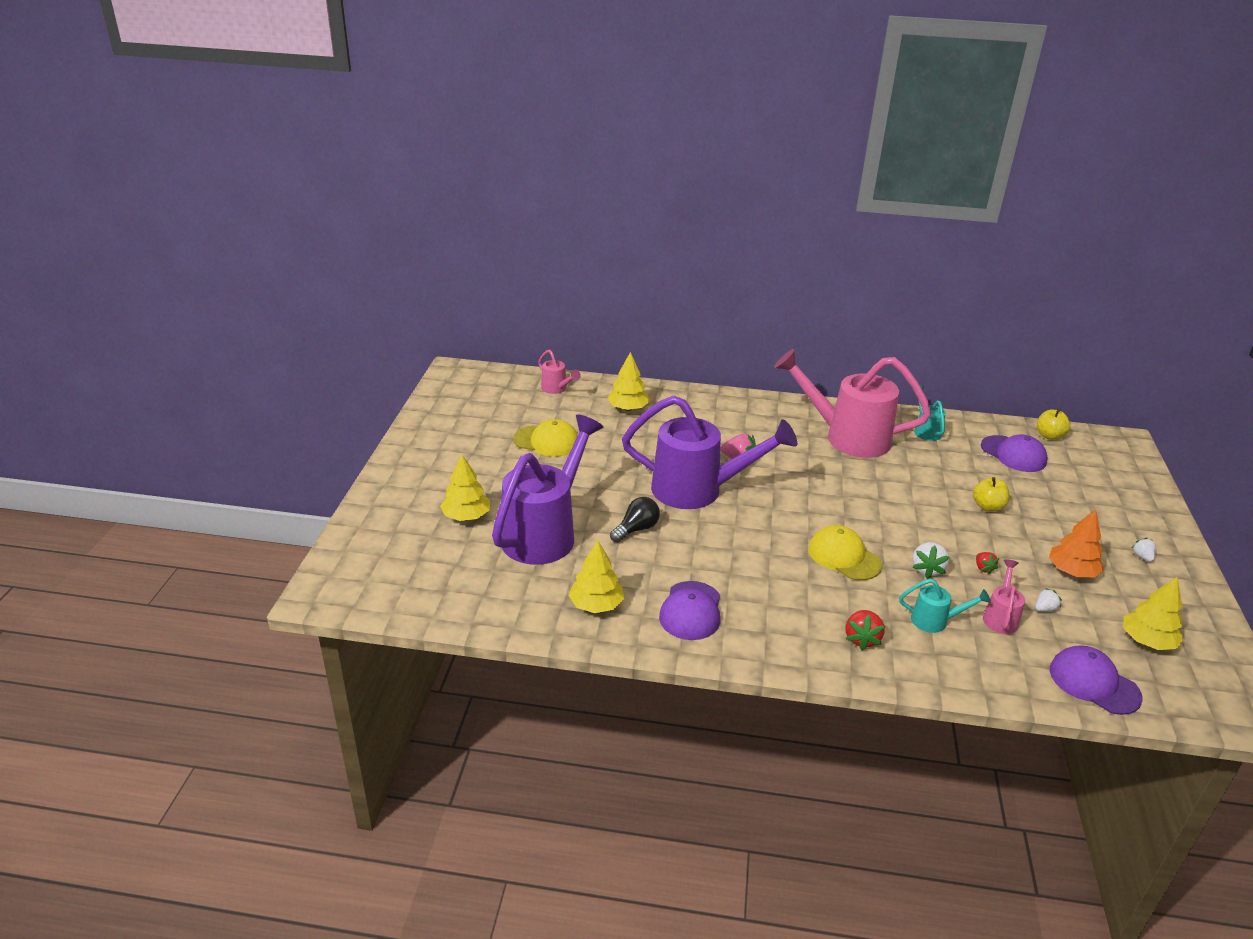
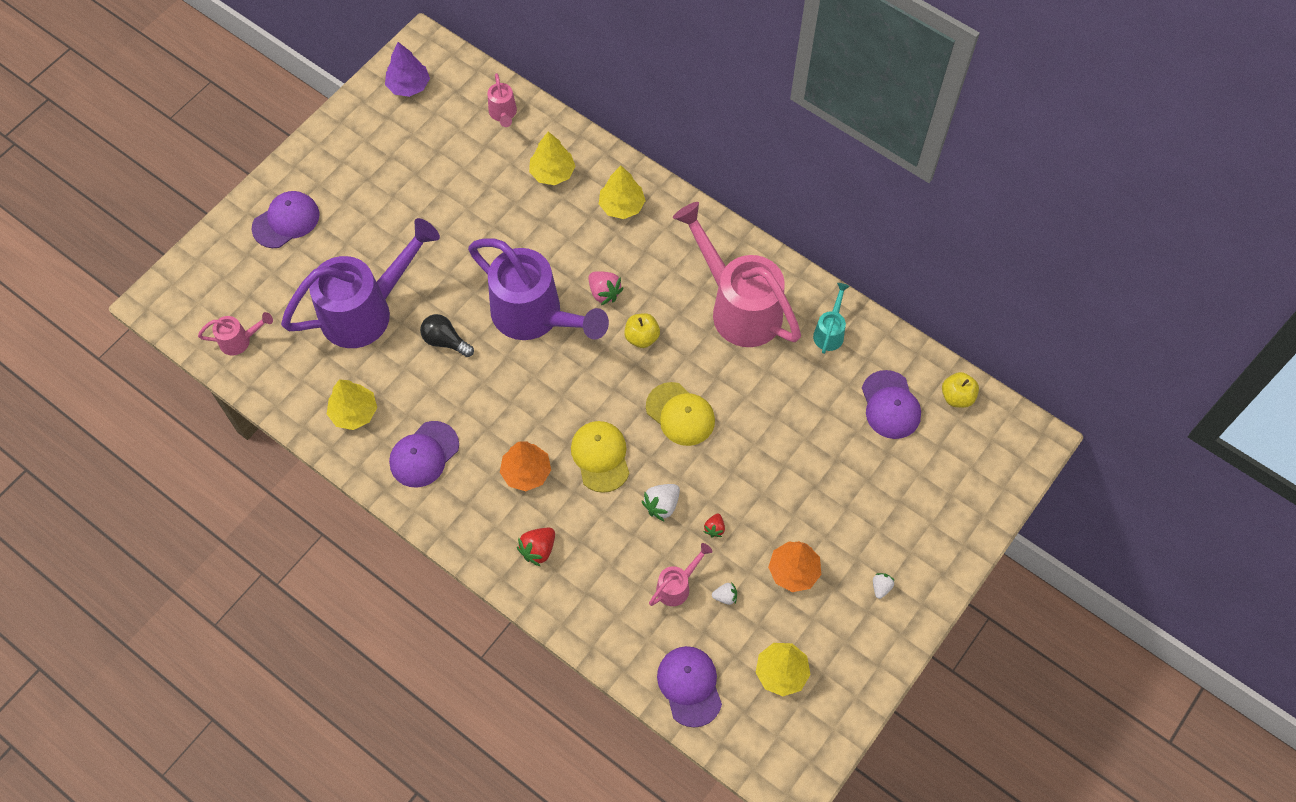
camera: 30 degrees right, 30 degrees up
yellow tree [440,455,490,521] -> yellow tree moved to [599,166,646,219]
yellow cap [513,419,578,457] -> yellow cap moved to [646,382,715,446]
black light bulb [610,497,660,542] -> black light bulb turned 135 degrees counterclockwise [420,314,474,357]
turquoise watering can [899,579,991,633] -> none
yellow apple [973,477,1010,512] -> yellow apple moved to [624,313,660,348]
none -> pink watering can [198,312,273,356]
none -> purple cap [252,191,320,248]
none -> purple tree [385,42,430,97]
none -> orange tree [500,441,551,491]

